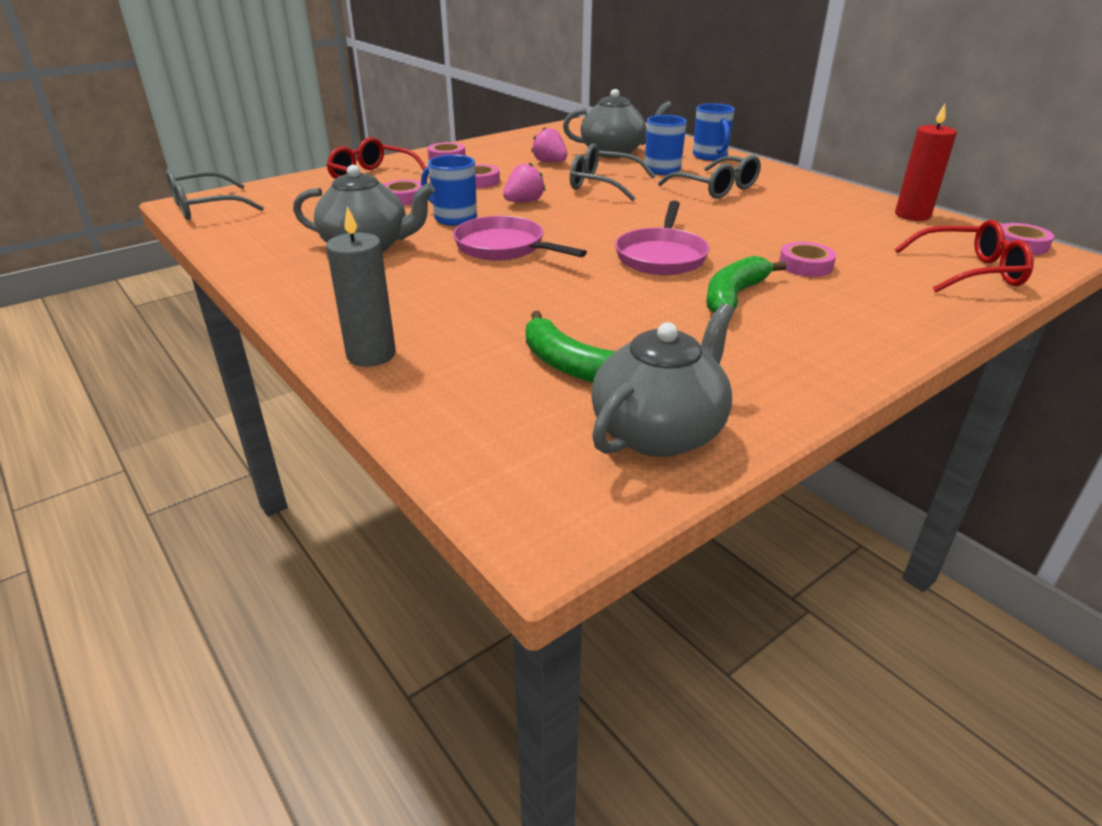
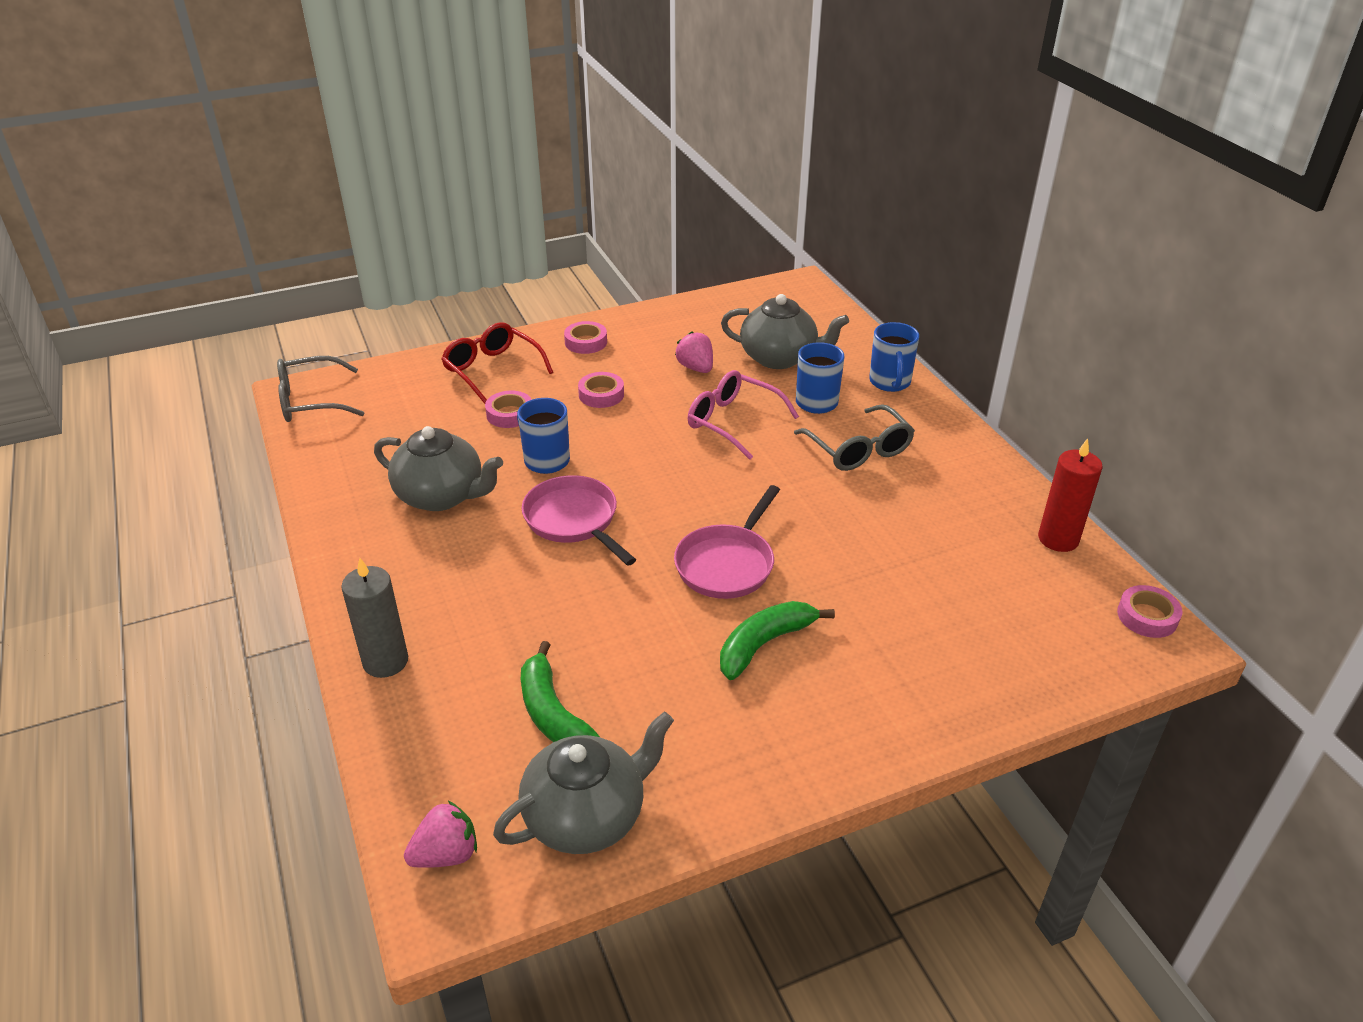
camera: 15 degrees right, 5 degrees up
pink strawberry [503,162,546,202] -> pink strawberry moved to [404,801,477,868]
grey glasses [570,143,656,201] -> pink glasses [688,370,799,460]
pink tape [779,242,836,277] -> none
red glasses [895,220,1034,293] -> none

